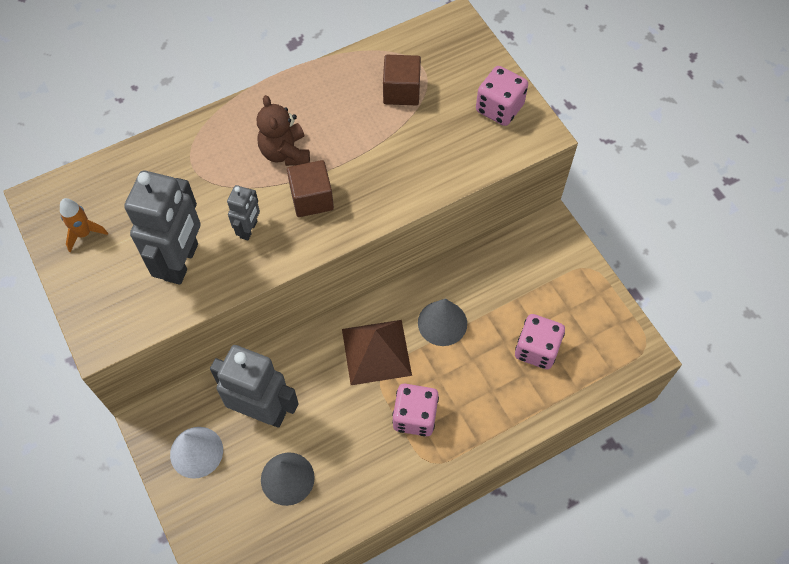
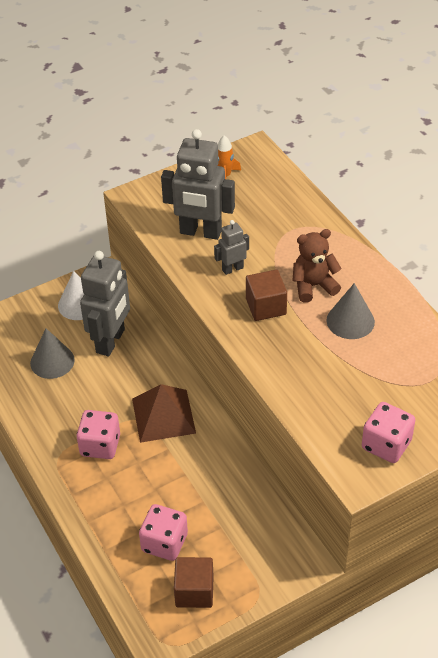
camera: 90 degrees right, 15 degrees down
grey robot [227,185,260,240] -> grey robot turned 135 degrees clockwise [214,220,249,275]
brown cube [383,55,421,105] -> brown cube moved to [174,557,214,608]
grey cone [418,299,467,346] -> grey cone moved to [327,283,375,339]

